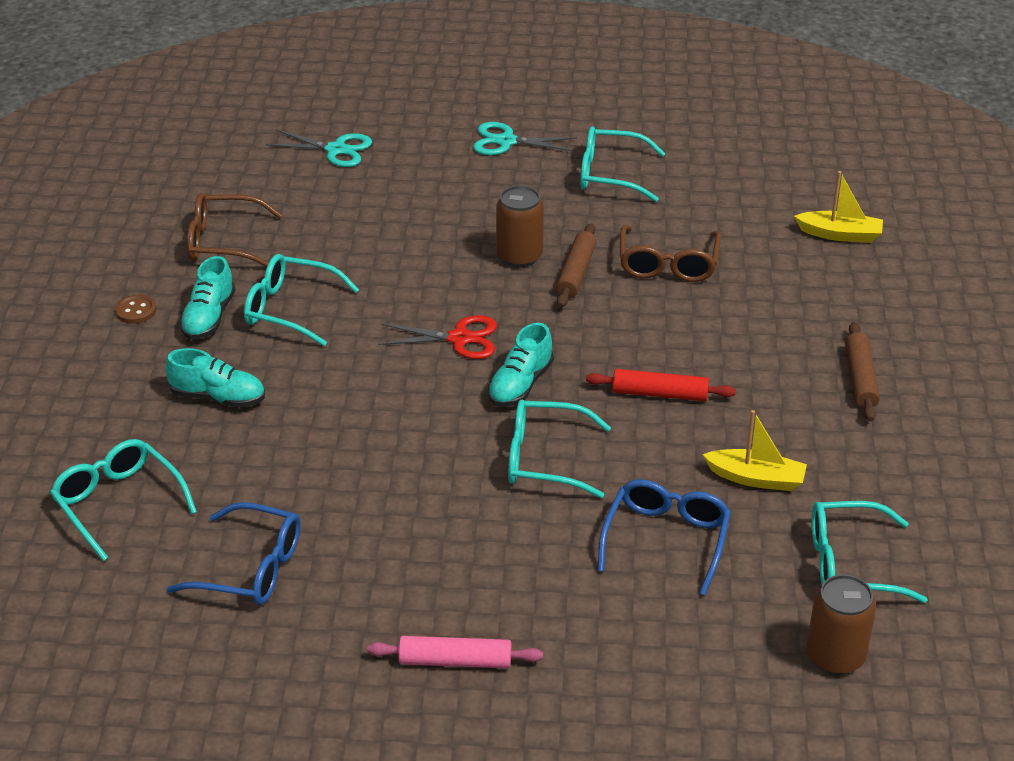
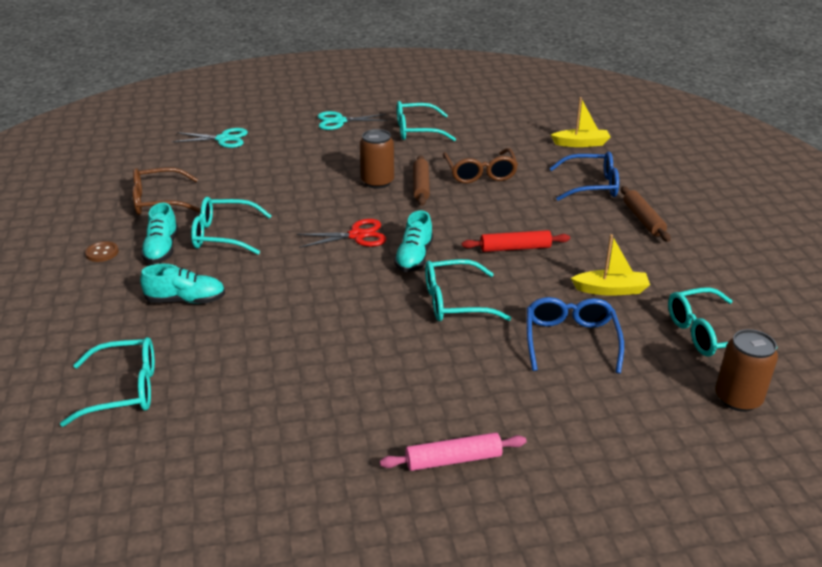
camera: 15 degrees left, 5 degrees down
turquoise glasses [50,439,197,561] -> turquoise glasses turned 135 degrees clockwise [60,337,155,427]
blue glasses [167,502,300,605] -> blue glasses moved to [549,152,619,201]

